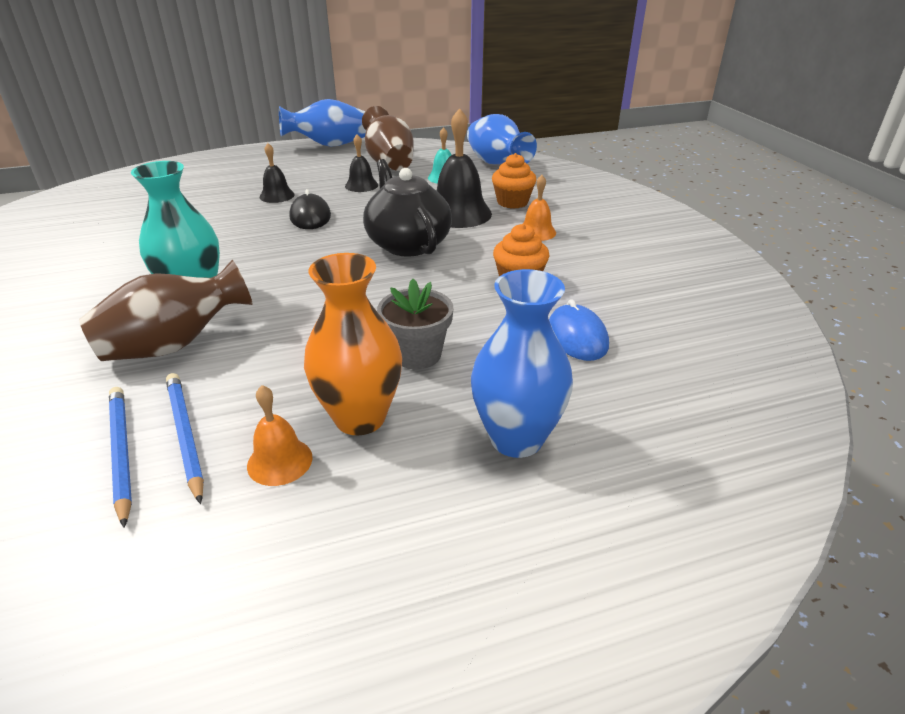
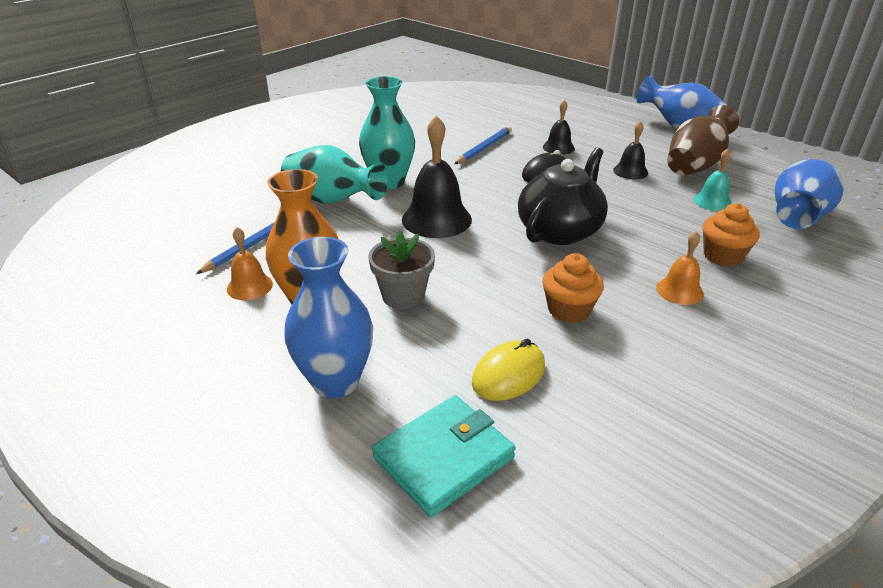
camera: 60 degrees right, 0 degrees up
brown vase [79,260,253,361] -> turquoise vase [281,145,388,204]
blue pencil [109,387,132,528] -> blue pencil moved to [455,126,512,164]
black bell [437,108,492,228] -> black bell moved to [402,115,472,238]
blue mouse [549,299,609,361] -> yellow mouse [472,339,545,401]
none -> turquoise wallet [372,395,516,517]

